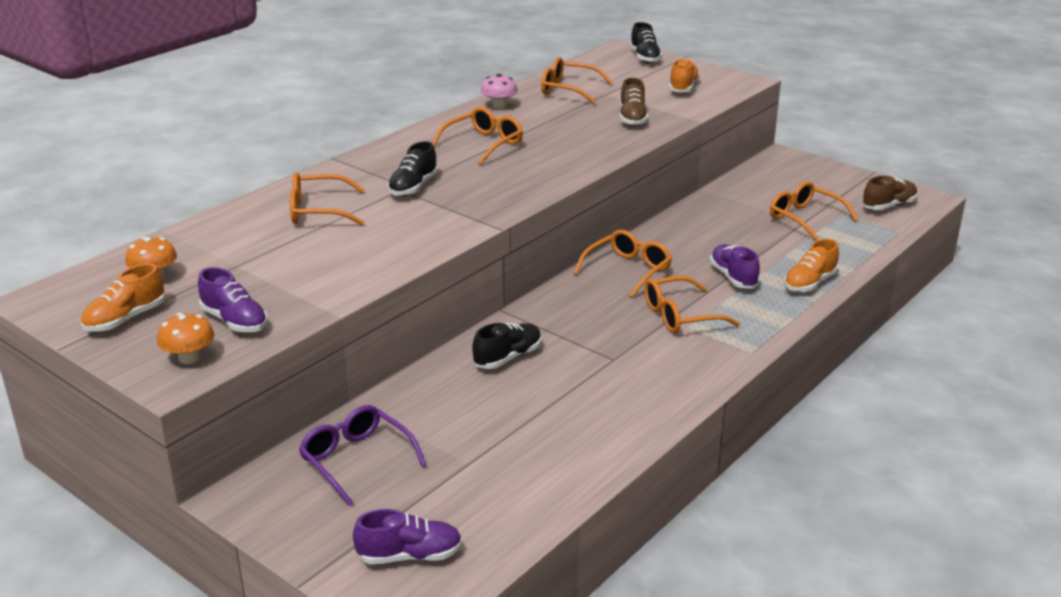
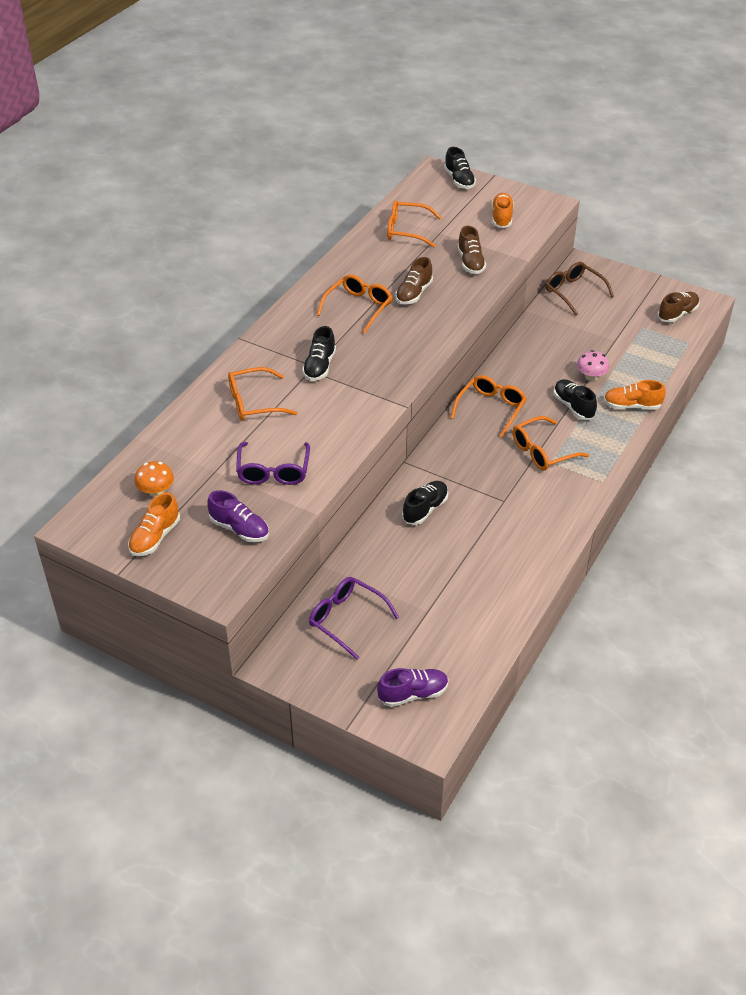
camera: 10 degrees left, 15 degrees up
orange mushroom [157,313,214,364] -> none
pink mushroom [481,74,518,109] -> pink mushroom moved to [577,350,610,381]
purple shoe [710,244,760,289] -> black shoe [554,379,597,420]
orange glasses [770,181,859,241] -> none
orange shoe [784,239,839,292] -> orange shoe turned 60 degrees clockwise [603,380,666,409]
none -> purple glasses [236,442,310,485]
none -> brown shoe [395,257,433,305]
none -> brown glasses [545,262,614,316]

